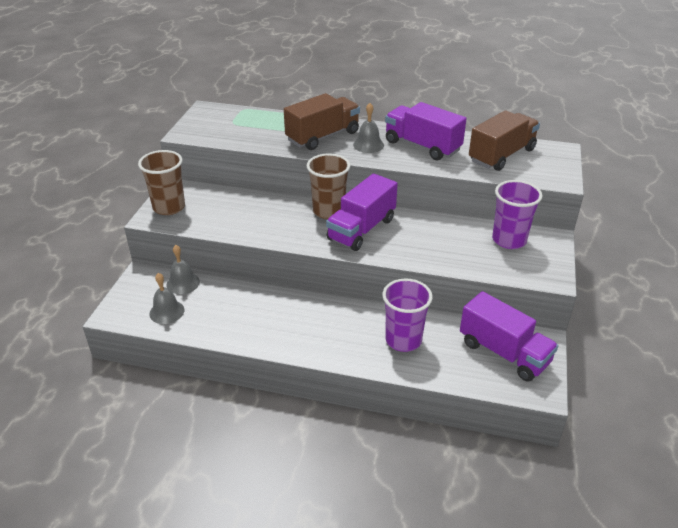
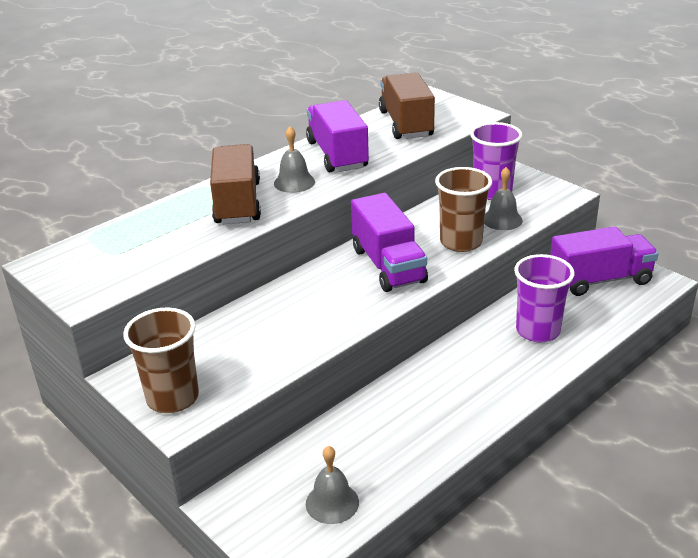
camera: 55 degrees left, 5 degrees down
grey bell [166,245,200,294] -> grey bell moved to [484,167,523,230]
brown cup [307,154,350,219] -> brown cup moved to [435,167,492,252]
purple truck [385,102,466,160] -> purple truck turned 90 degrees clockwise [306,100,369,172]

